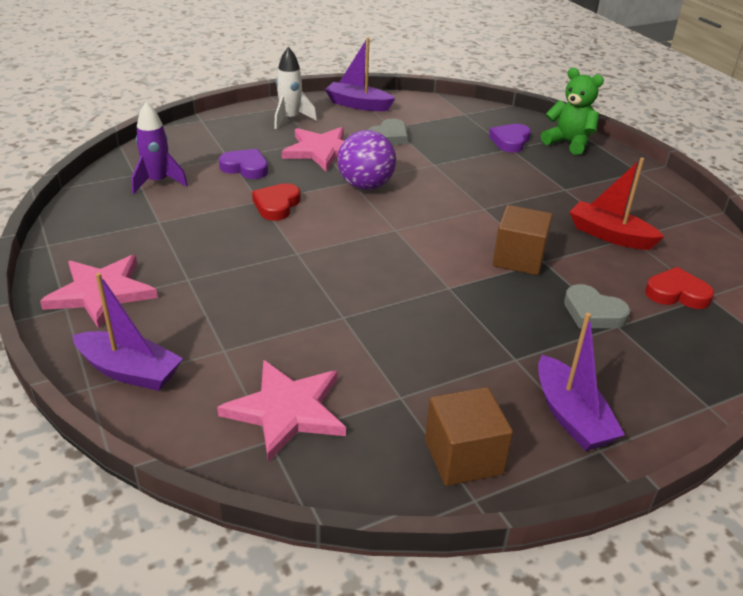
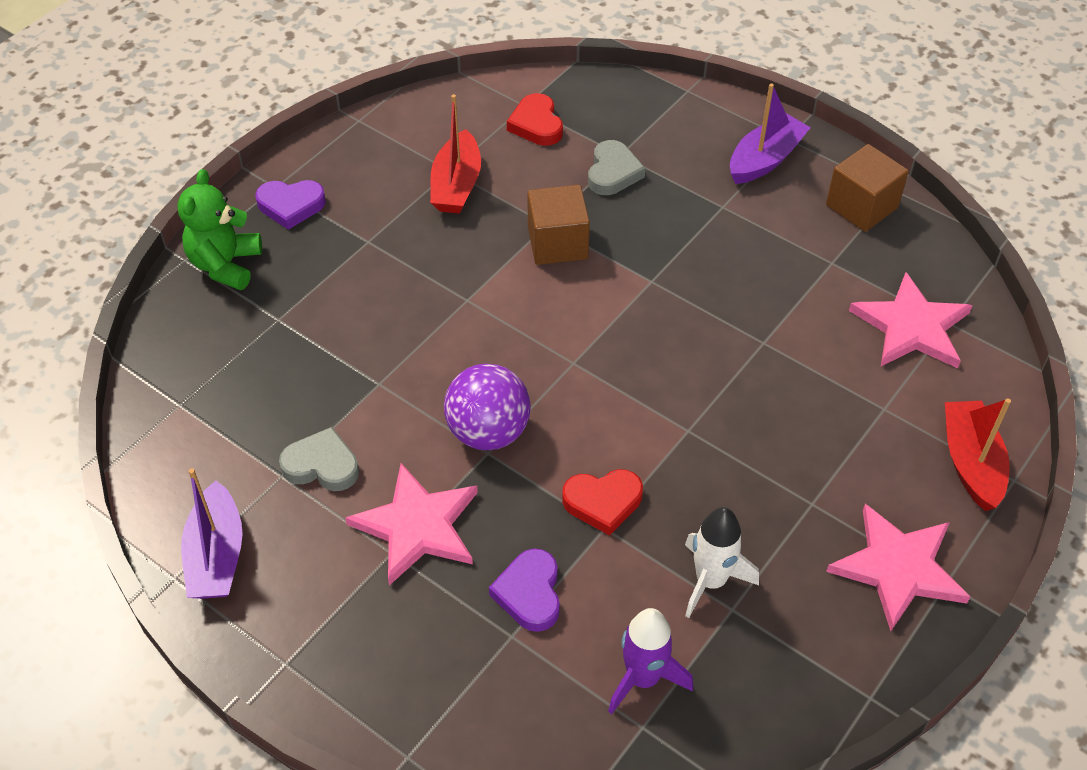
camera: 115 degrees left, 15 degrees up
purple boat [73,273,183,391] -> red boat [945,398,1011,511]
white rocket [274,47,317,129] -> white rocket moved to [685,507,759,618]
purple heart [489,124,531,153] -> purple heart moved to [255,180,326,230]

